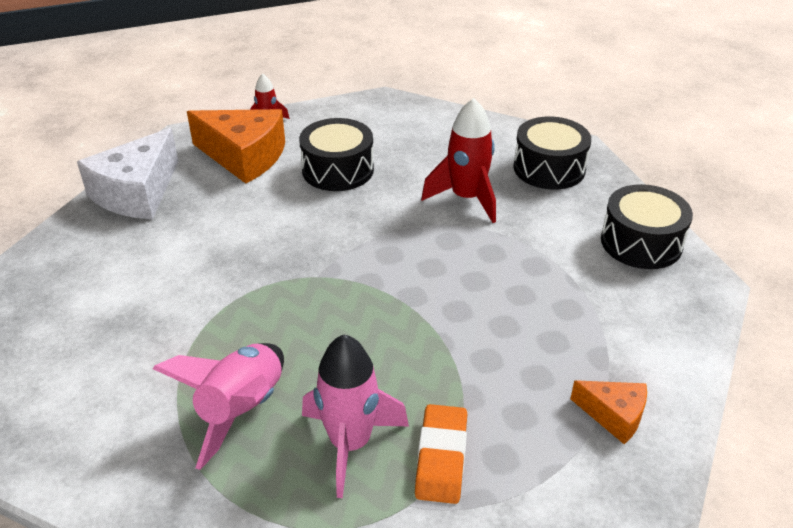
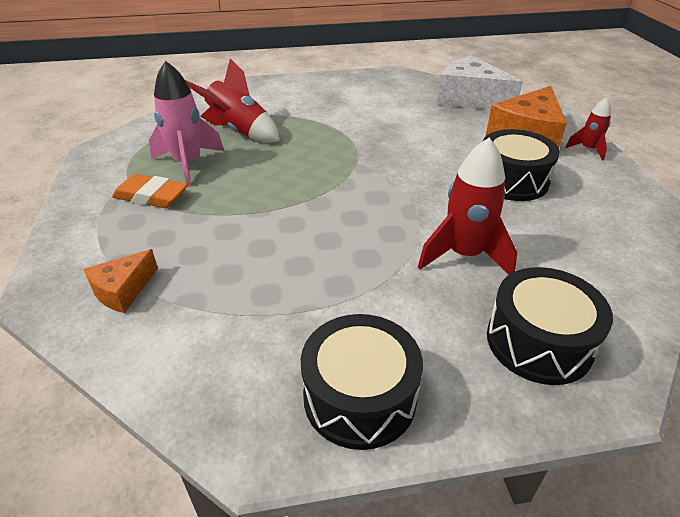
camera: 100 degrees right, 0 degrees up
pink rocket [153,343,284,470] -> red rocket [185,59,280,142]

